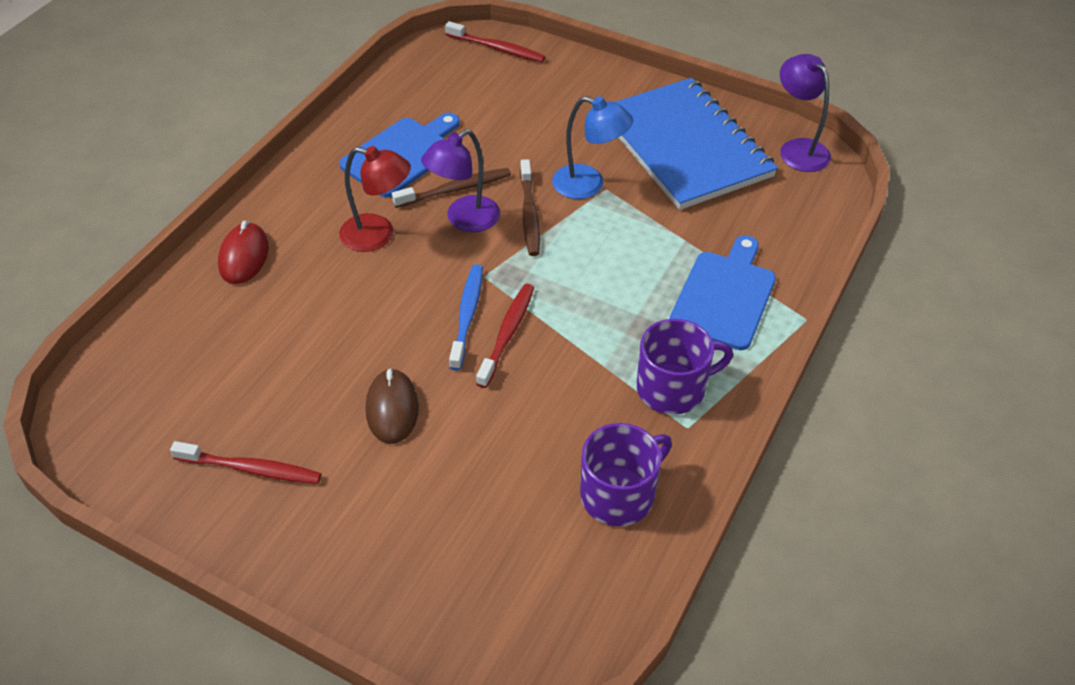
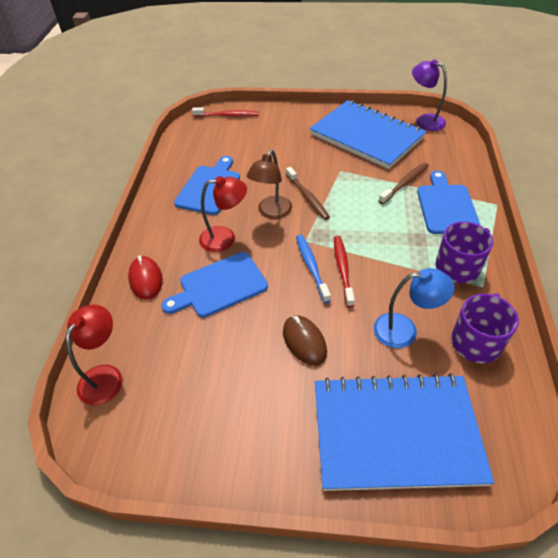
camera: 20 degrees left, 0 degrees up
red toothbrush [170,441,322,484] -> none
brown toothbrush [392,168,511,208] -> brown toothbrush moved to [379,163,429,204]
purple lamp [421,129,500,232] -> brown lamp [247,150,292,219]
blue lamp [552,96,633,199] -> blue lamp moved to [374,268,454,348]
none -> red lamp [66,304,123,406]
none -> blue cutting board [162,252,268,317]
none -> blue notebook [315,373,494,491]

